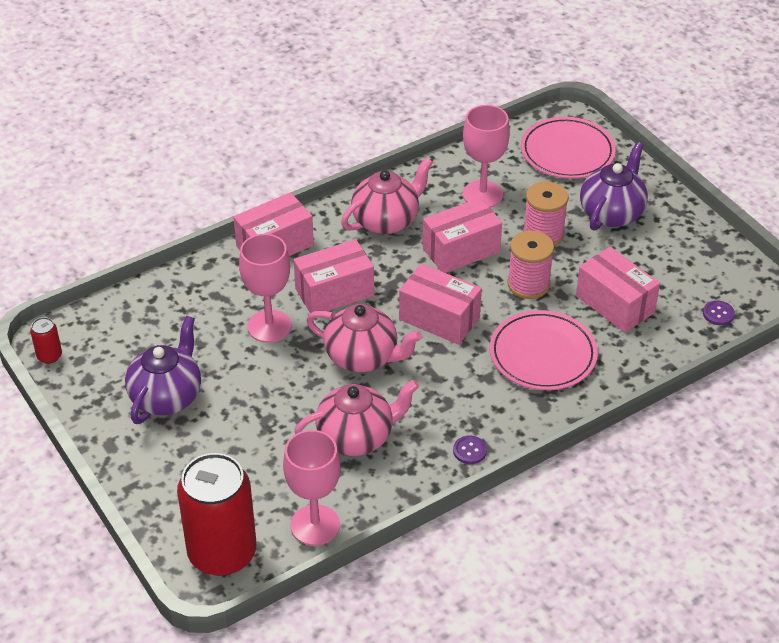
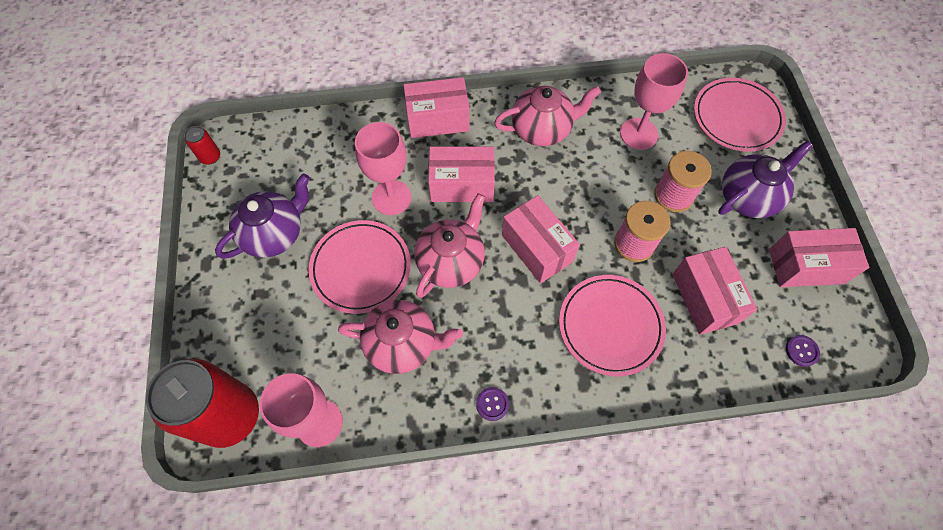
camera: 25 degrees right, 20 degrees up
pink teapot [306,304,422,372] -> pink teapot turned 105 degrees counterclockwise [414,193,485,298]
pink box [423,198,502,273] -> pink box moved to [769,228,869,287]
none -> pink plate [309,220,411,314]

